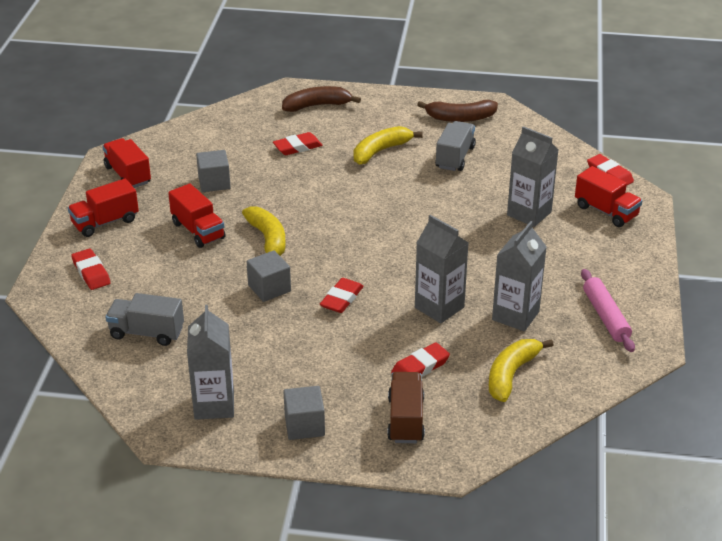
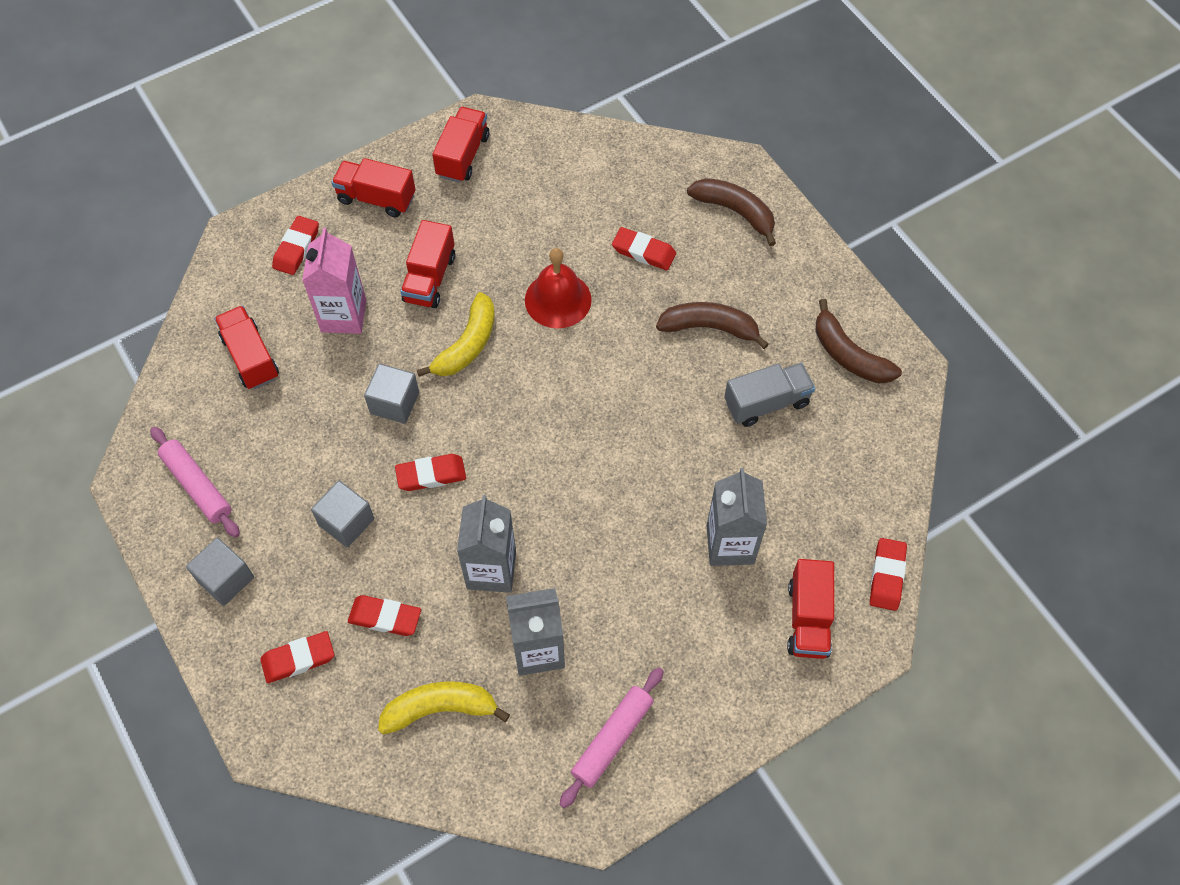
camera: 50 degrees right, 25 degrees up
grey truck [106,293,184,346] -> red truck [214,305,279,389]
grey carton [187,305,234,420] -> pink rolling pin [150,427,240,537]
grey cube [196,150,231,192] -> grey cube moved to [311,481,374,547]
yellow banana [354,126,423,165] -> brown banana [656,302,769,349]
brown truck [387,372,425,443] -> red eraser [260,631,334,683]
none -> pink carton [302,228,366,334]
none -> red bell [525,248,592,328]

